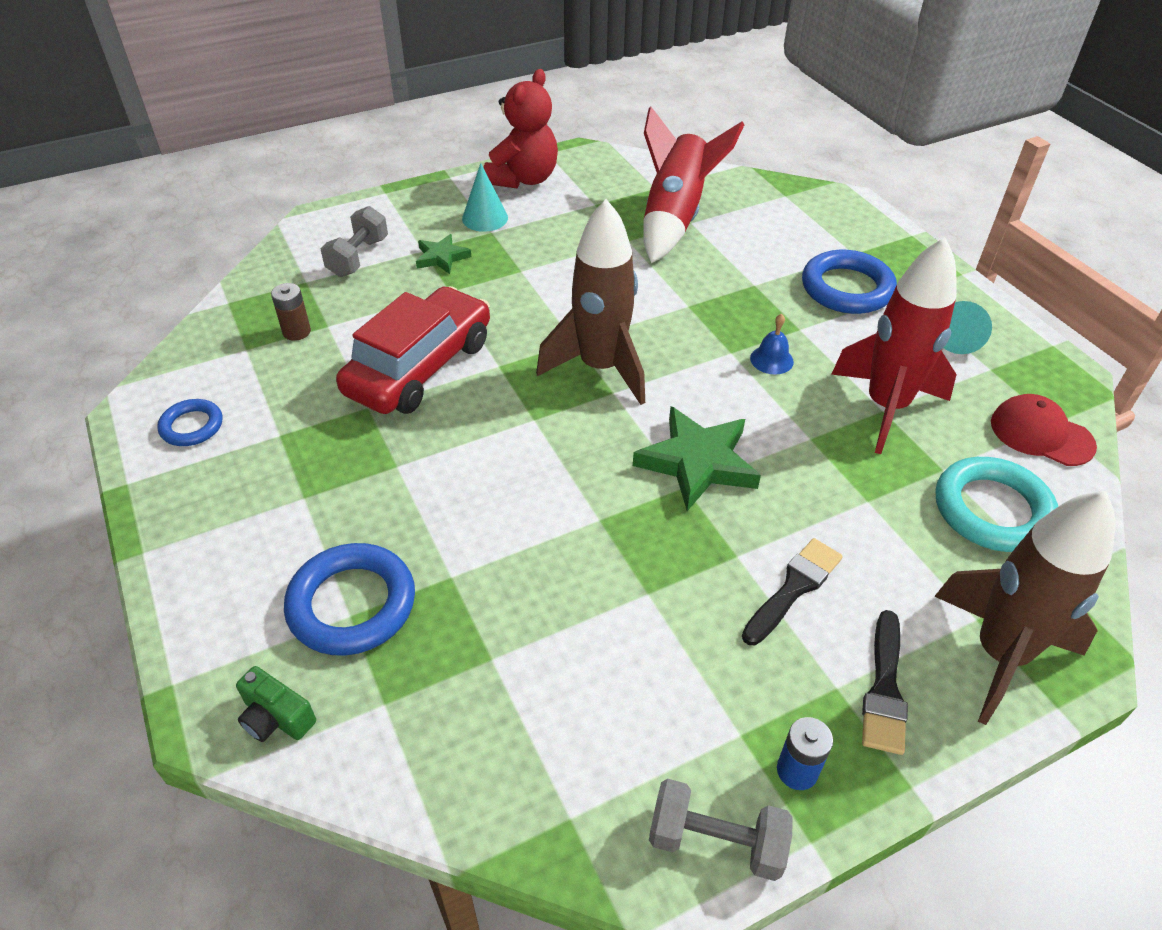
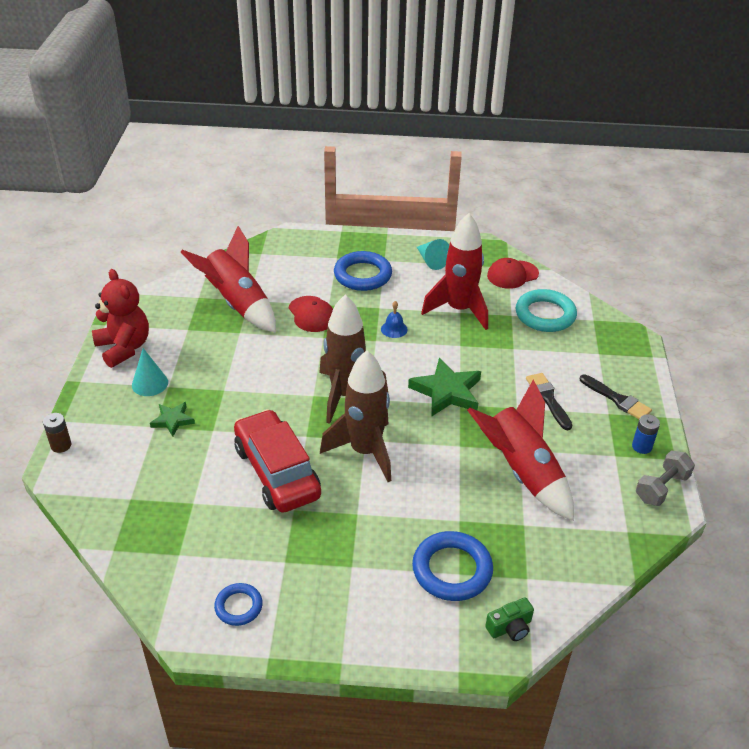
camera: 60 degrees left, 5 degrees down
brown battery [271,283,311,341] -> brown battery moved to [43,413,71,453]
grey dumbbell [321,206,388,277] -> none
brown rocket [934,491,1115,725] -> brown rocket moved to [320,350,391,482]
none -> red cap [288,296,333,332]
none -> red rocket [467,380,574,521]

